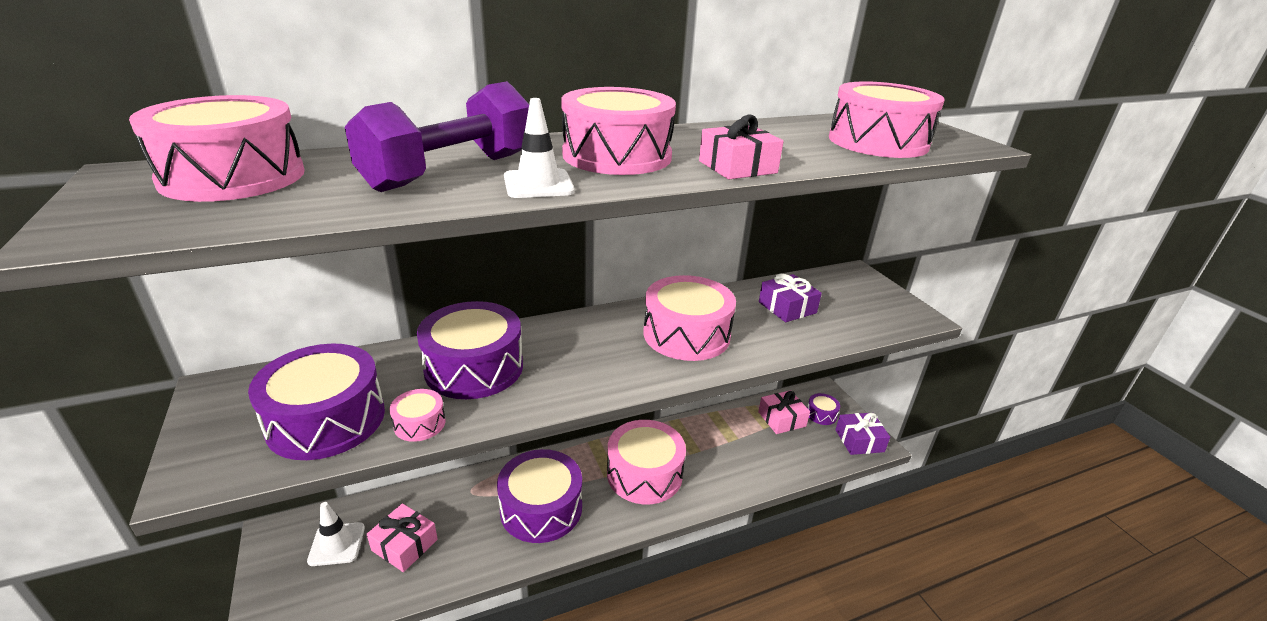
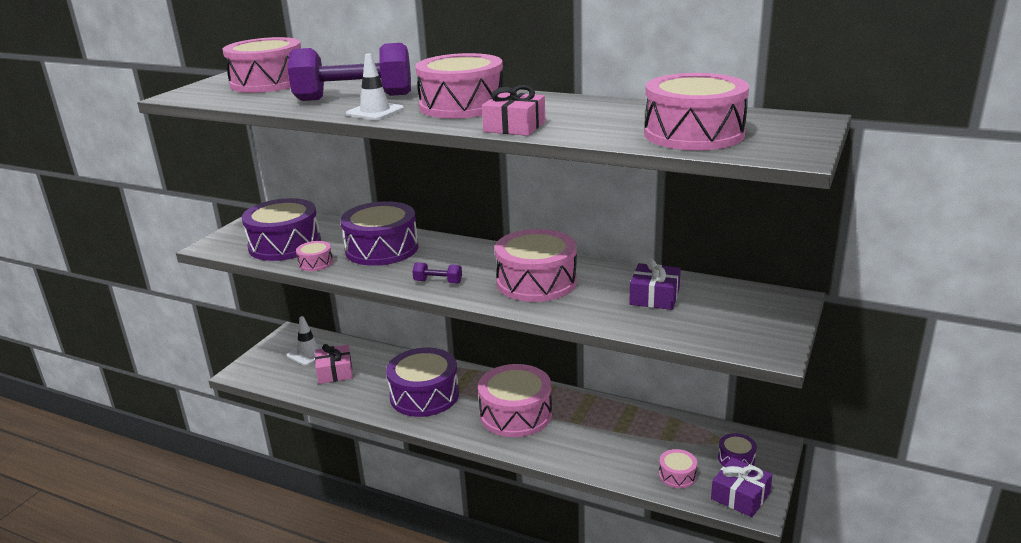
camera: 50 degrees right, 5 degrees down
pink gift [758,390,810,434] -> none
none -> purple dumbbell [412,262,462,284]
none -> pink drum [659,449,697,488]

